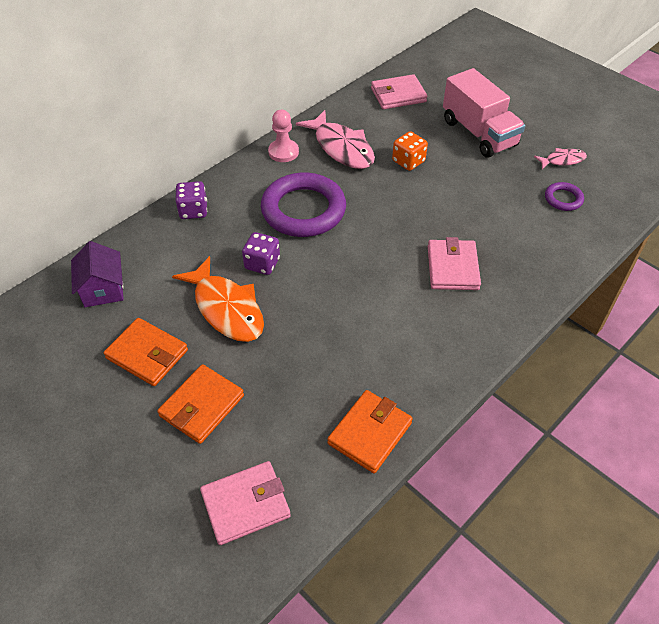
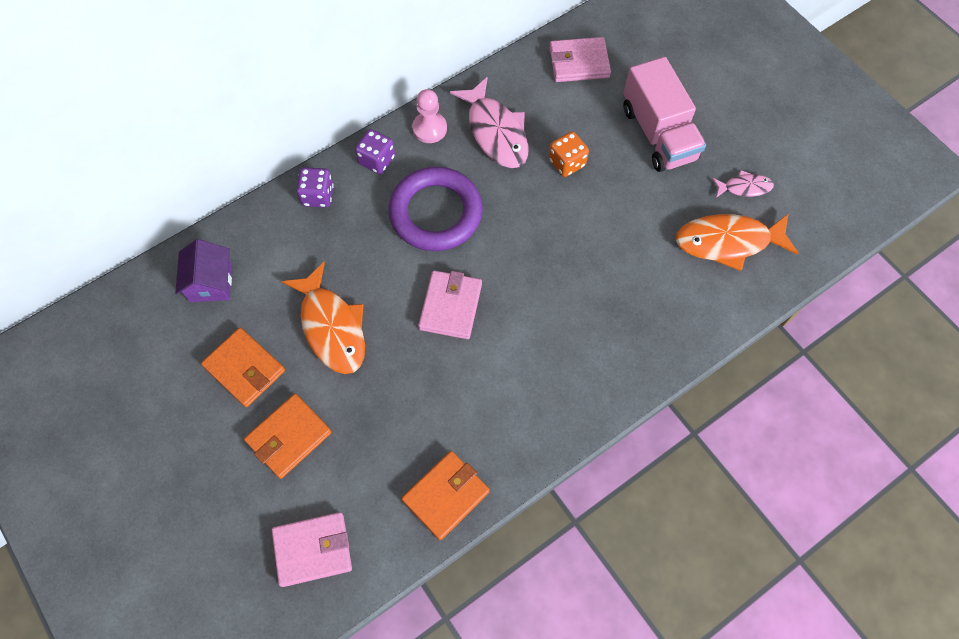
camera: 10 degrees right, 15 degrees up
purple dice [242,232,280,275] -> purple dice moved to [355,129,395,174]
pink wallet [428,237,481,290] -> pink wallet moved to [418,270,482,339]
purple ring [545,182,584,211] -> orange fish [676,213,798,271]

